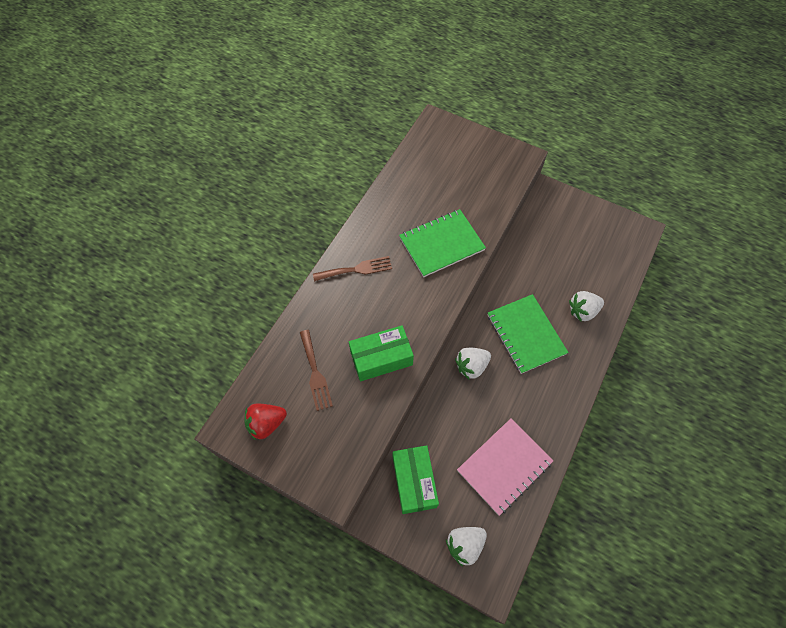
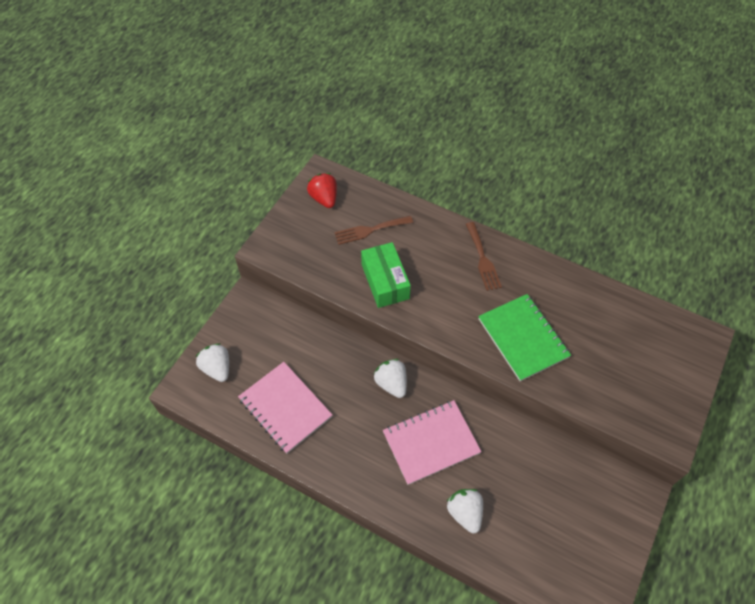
camera: 90 degrees right, 5 degrees down
green box [393,445,439,514] -> none
green notebook [488,294,569,374] -> pink notebook [383,400,481,485]

